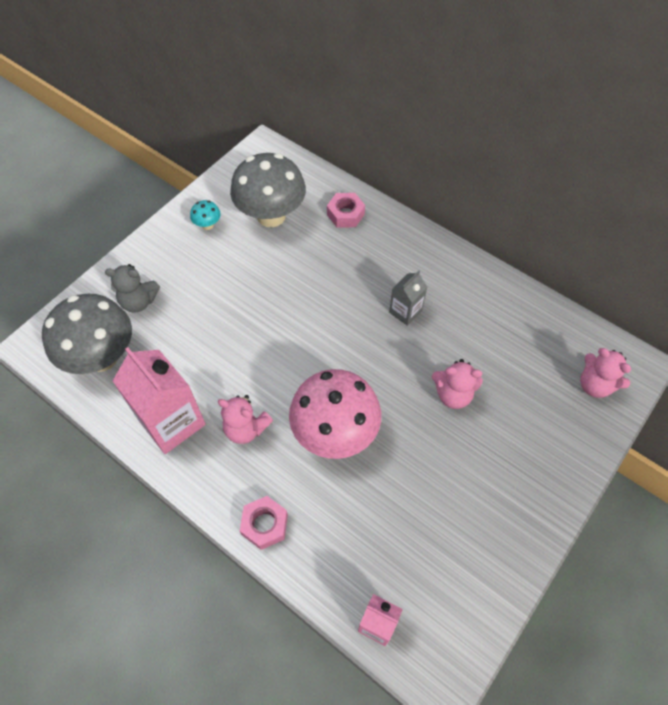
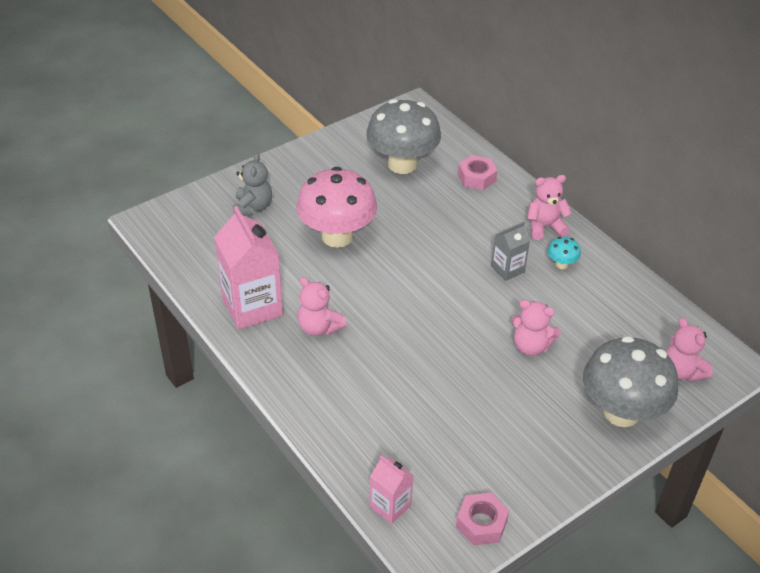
camera: 15 degrees right, 15 degrees down
grey mushroom [42,294,132,374] -> grey mushroom moved to [583,336,678,427]
grey teddy bear [105,264,160,313] -> grey teddy bear turned 105 degrees counterclockwise [233,153,272,216]
turquoise mushroom [190,200,221,230] -> turquoise mushroom moved to [547,237,581,269]
pink nut [240,496,288,550] -> pink nut moved to [456,493,509,546]
pink mushroom [289,369,381,459] -> pink mushroom moved to [296,167,377,248]
none -> pink teddy bear [527,175,572,240]

